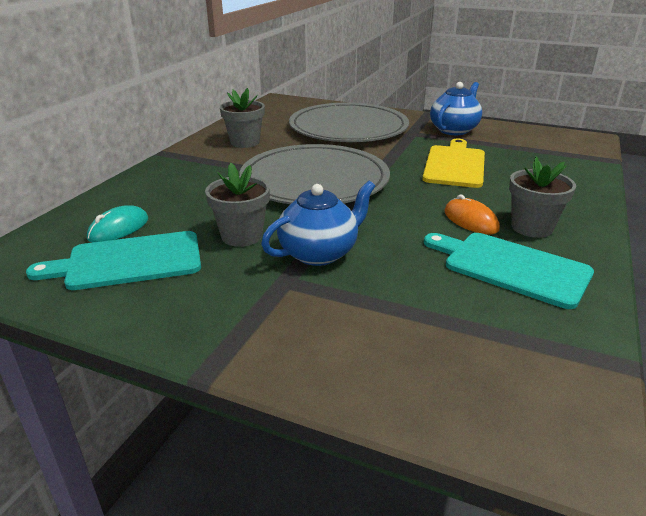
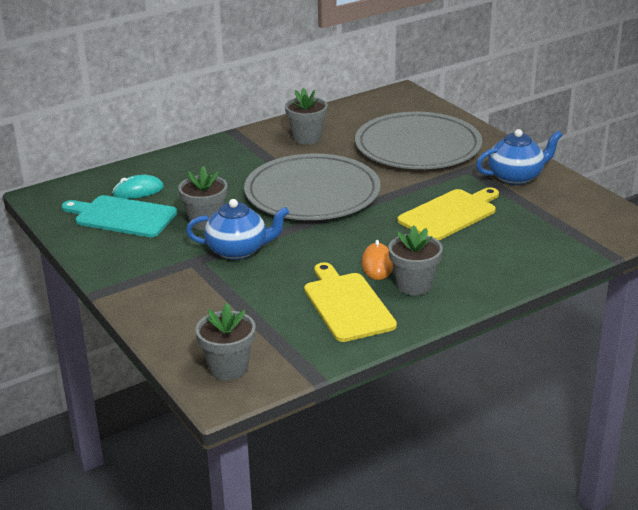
camera: 35 degrees right, 0 degrees up
turquoise cutting board [424,233,594,309] -> yellow cutting board [304,262,397,342]
none -> grey flower pot [196,303,255,380]

